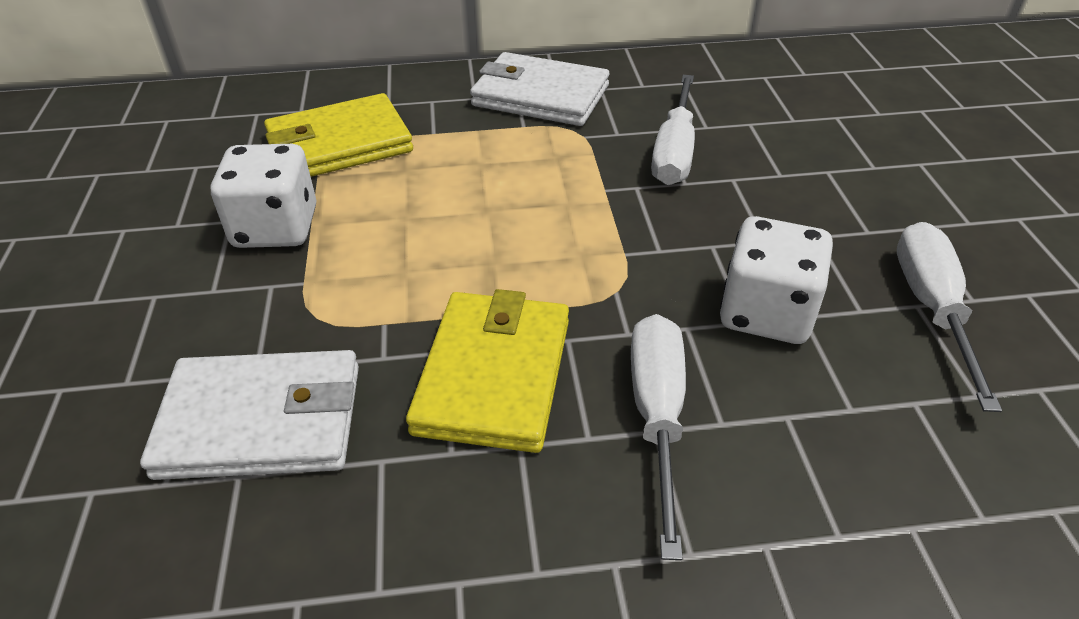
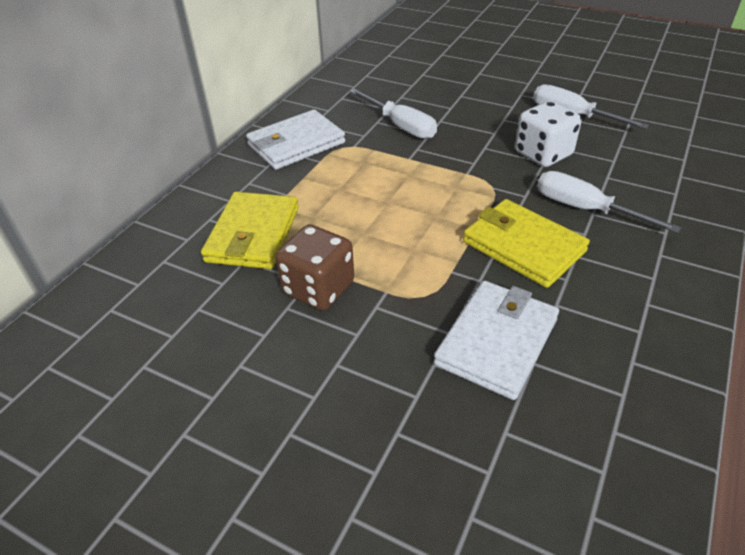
camera: 55 degrees left, 0 degrees up
white dice [211,144,317,248] -> brown dice [275,224,354,311]

